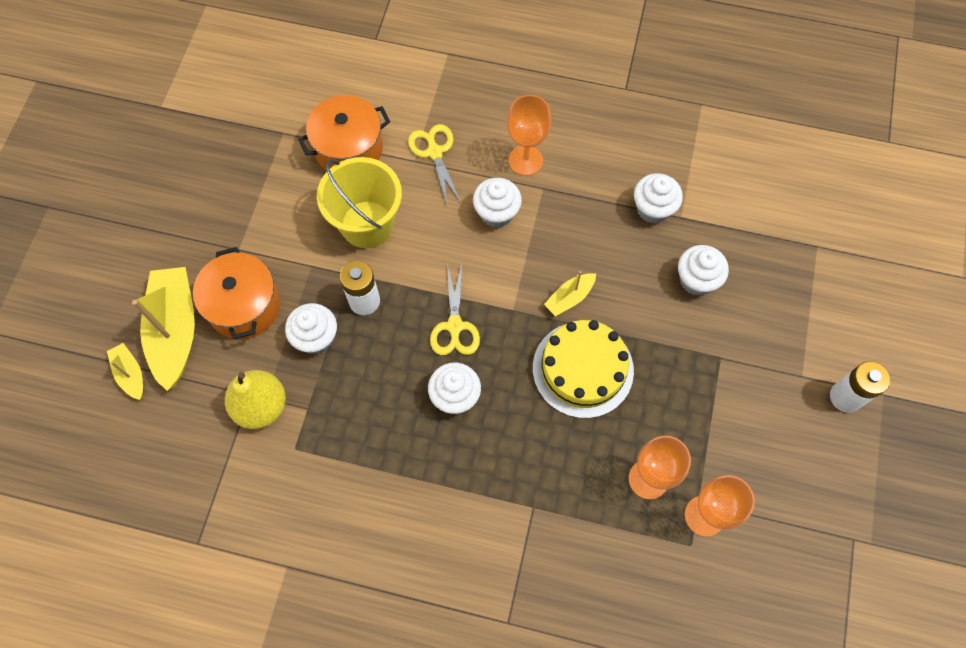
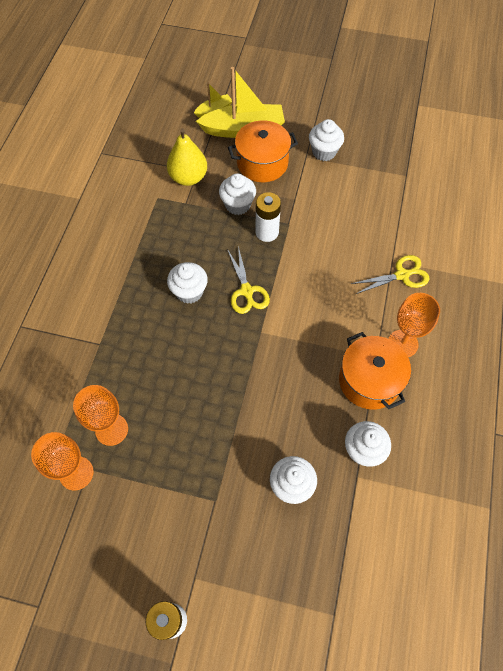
camera: 90 degrees right, 5 degrees down
orange pot [298,95,390,171] -> orange pot moved to [339,332,411,410]
yellow bucket [317,157,402,248] -> none
yellow scissors [430,263,480,355] -> yellow scissors turned 105 degrees counterclockwise [227,246,270,314]
white cupcake [473,178,522,228] -> white cupcake moved to [309,119,344,161]
yellow cake [533,320,634,418] -> none
yellow boat [544,271,596,316] -> none

